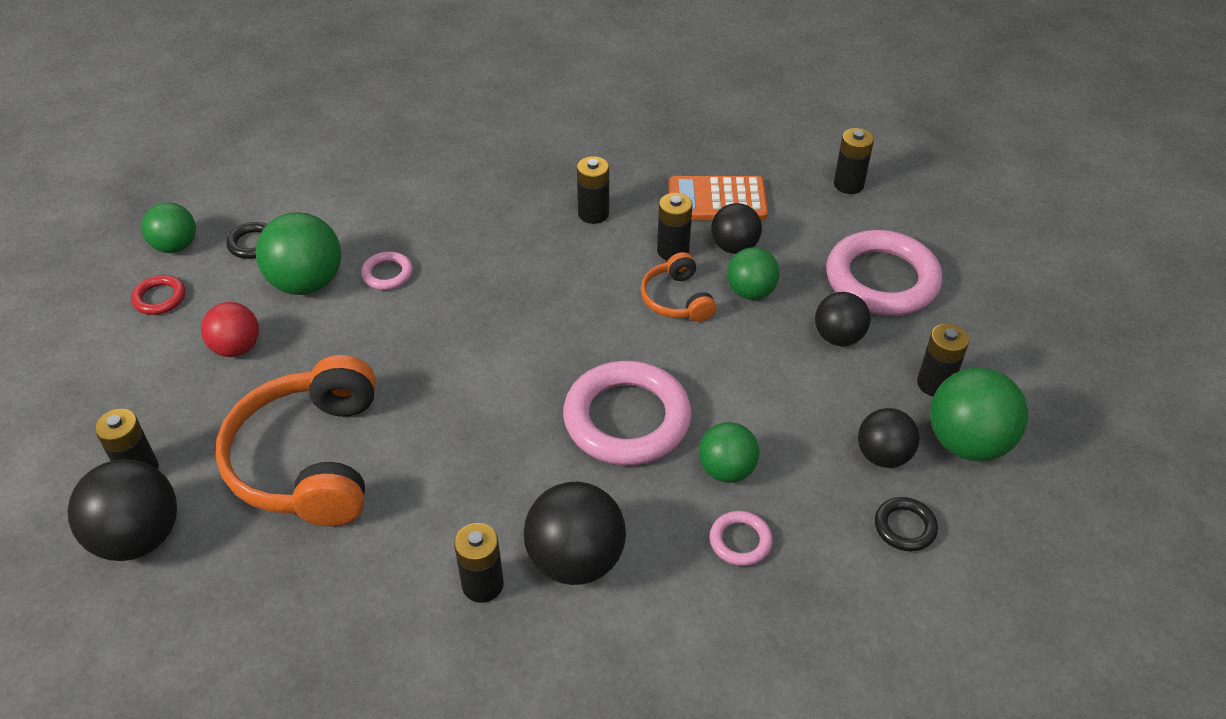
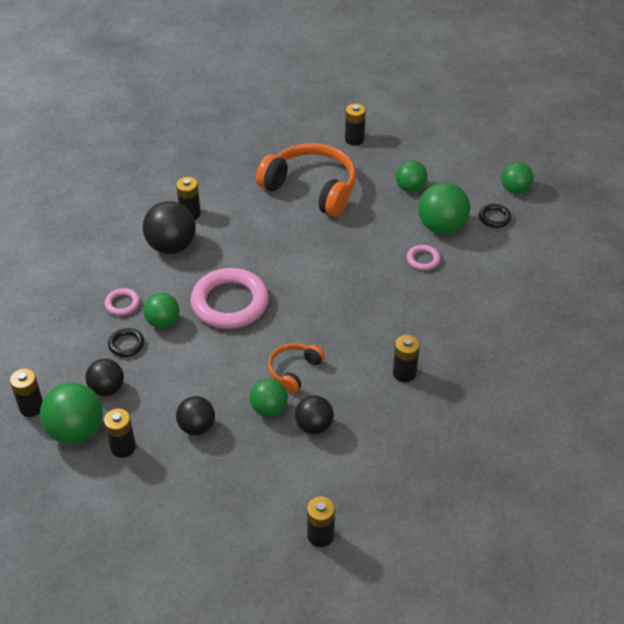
camera: 125 degrees right, 0 degrees up
black ball [68,459,177,561] -> none
red ring [131,275,185,315] -> none
red ball [201,302,259,357] -> green ball [396,161,428,192]
orange headphones [641,252,717,322] -> orange headphones turned 75 degrees counterclockwise [268,343,325,393]
black battery [657,193,693,261] -> black battery moved to [10,369,43,417]
orange calculator [668,176,768,220] -> none
pink ring [826,230,942,316] -> none
black ring [875,497,938,551] -> black ring moved to [108,328,144,357]

